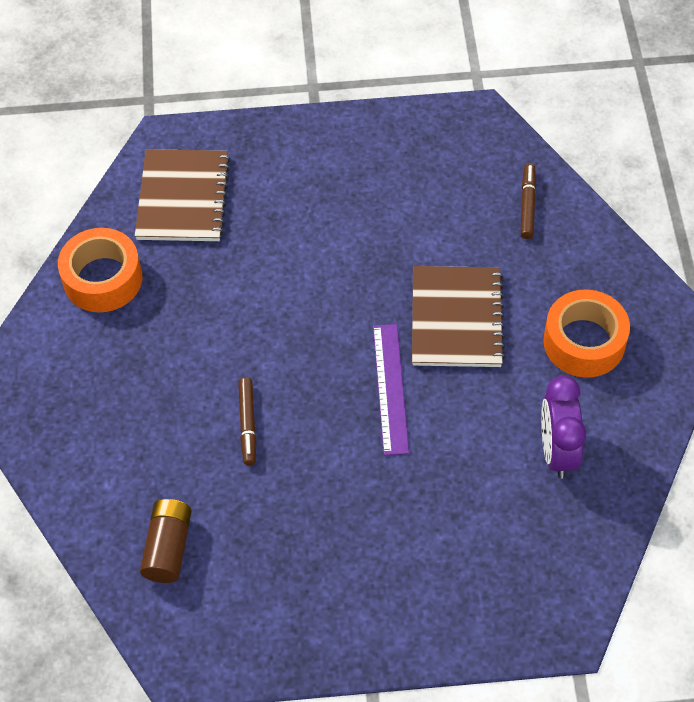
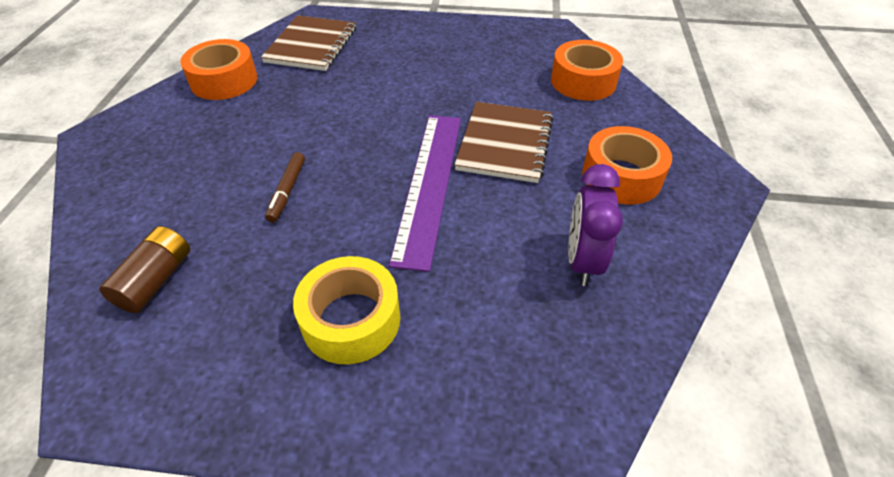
camera: 10 degrees right, 10 degrees down
purple ruler [373,324,409,455] -> purple ruler [389,115,461,272], size x1.54
brown marker [521,163,536,239] -> orange tape [551,40,623,101]
none -> yellow tape [293,256,400,364]

